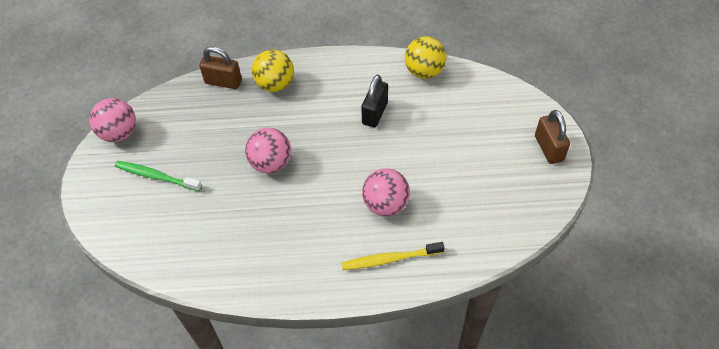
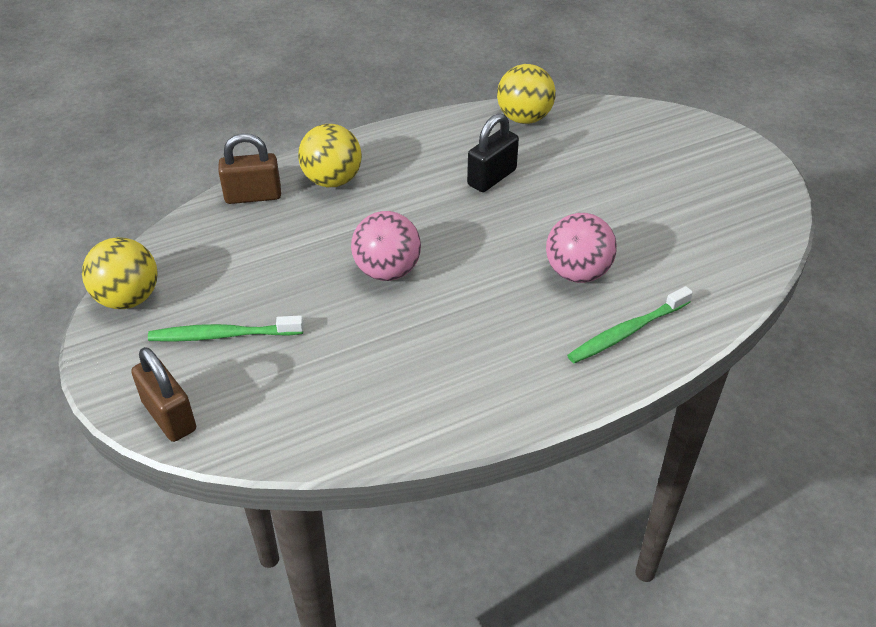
camera: 25 degrees left, 10 degrees down
pink ball [89,98,136,142] -> yellow ball [82,237,158,309]
yellow toothbrush [341,242,445,270] -> green toothbrush [567,286,693,363]
black padlock [361,75,388,127] -> black padlock turned 45 degrees clockwise [467,113,519,192]
brown padlock [535,110,570,164] -> brown padlock moved to [131,347,196,442]

